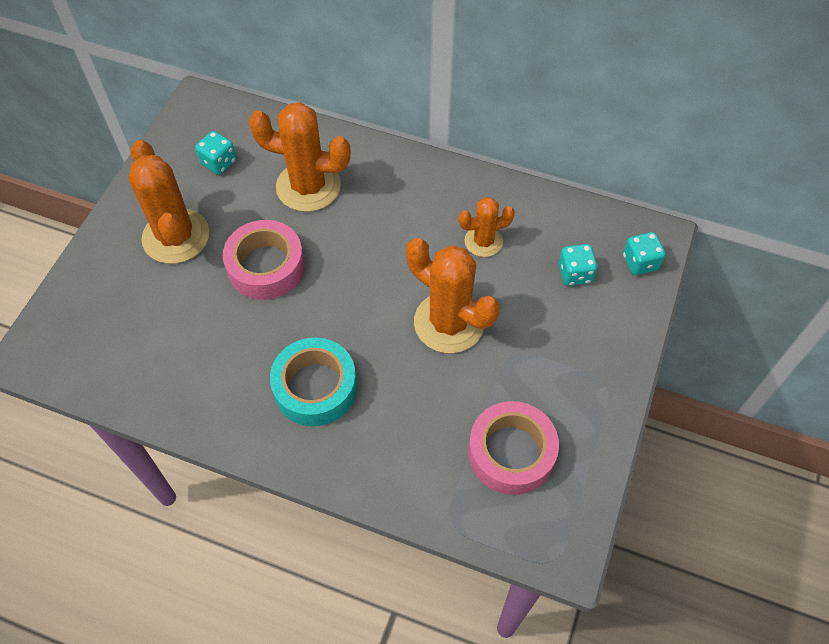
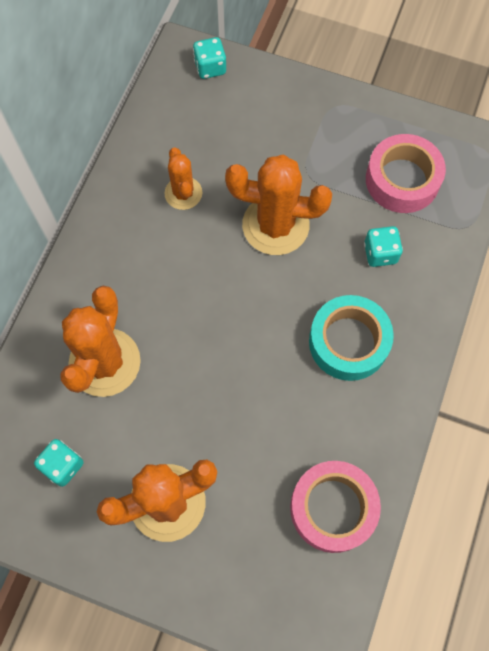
camera: 90 degrees left, 10 degrees up
pink tape [223,220,305,300] -> pink tape moved to [290,461,381,553]
orange cactus [406,238,499,353] -> orange cactus turned 60 degrees clockwise [225,155,332,255]
turquoise dice [559,244,598,286] -> turquoise dice moved to [364,226,403,267]

